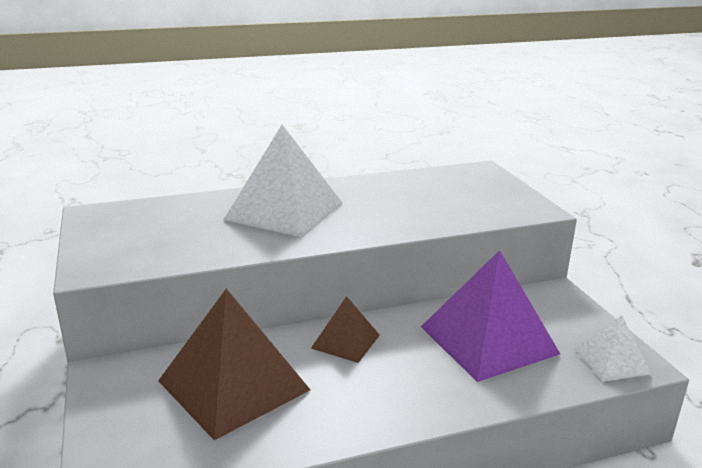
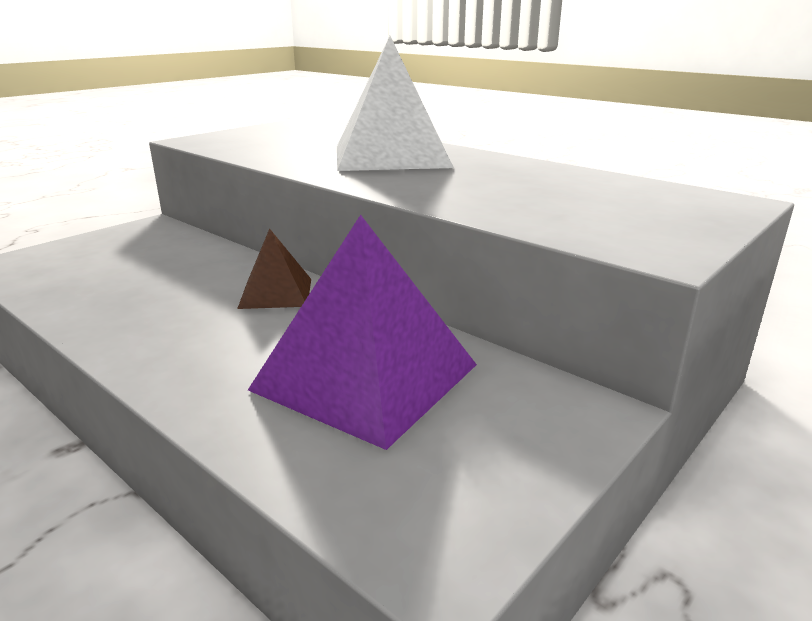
camera: 60 degrees right, 0 degrees up
brown pyramid [158,289,310,440] -> none
white pyramid [574,315,651,382] -> none

